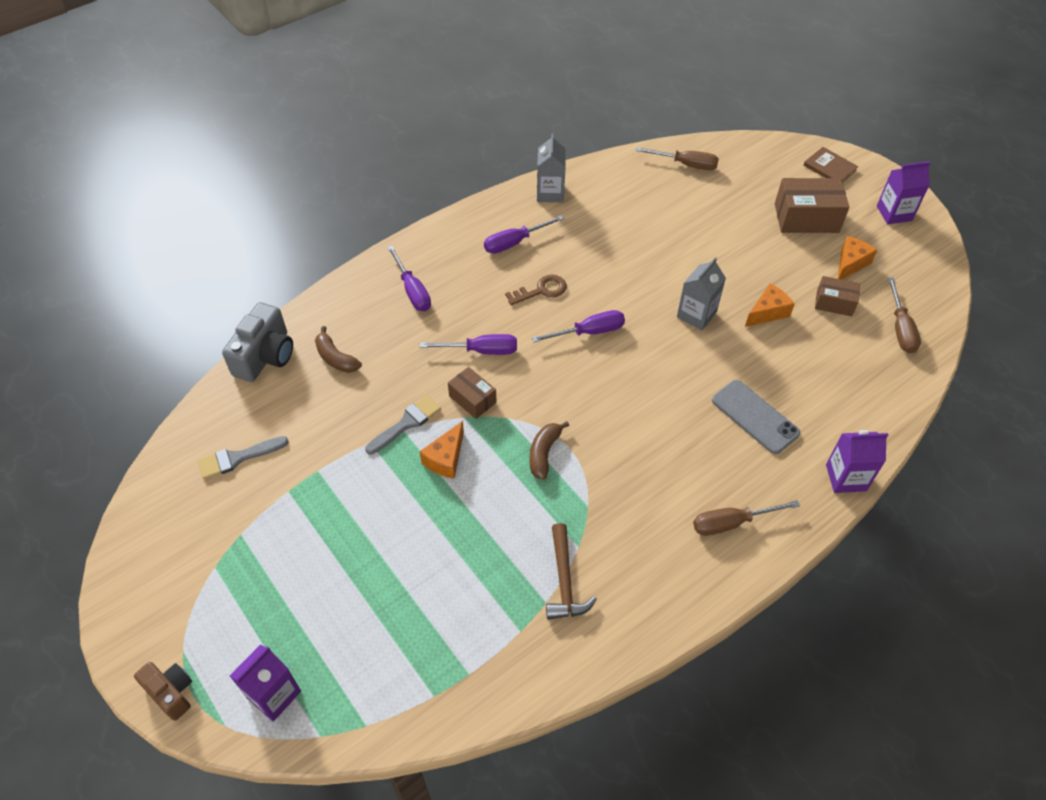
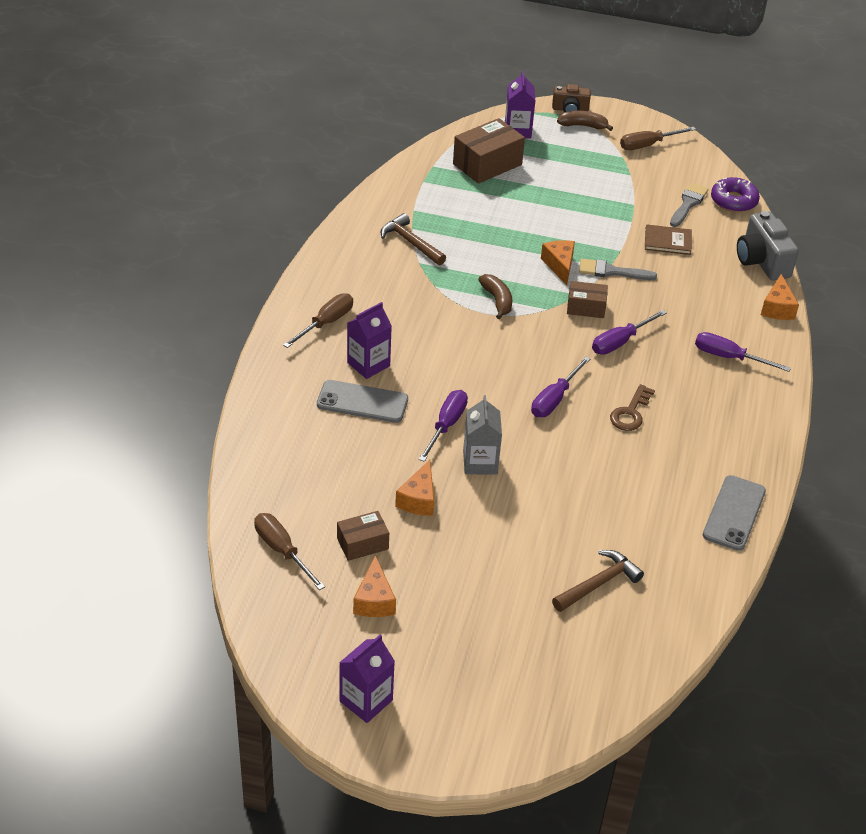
camera: 140 degrees right, 10 degrees down
brown banana [315,326,362,373] -> brown banana moved to [557,111,613,131]
grey brush [365,395,441,455] -> grey brush turned 90 degrees clockwise [579,259,657,280]
purple screwdriver [484,215,565,254] -> purple screwdriver moved to [419,390,468,462]
grey carton [537,134,566,202] -> grey phone [703,475,766,551]
brown screwdriver [636,147,719,170] -> brown screwdriver moved to [620,127,696,150]
brown box [775,178,849,233] -> brown box moved to [453,118,525,184]
brown book [803,147,858,183] -> brown book moved to [645,224,692,255]
purple carton [826,430,888,493] -> purple carton moved to [347,302,392,379]
none -> brown hammer [552,550,644,612]
none -> purple donut [711,177,760,212]
none -> orange cheese [761,274,799,320]

